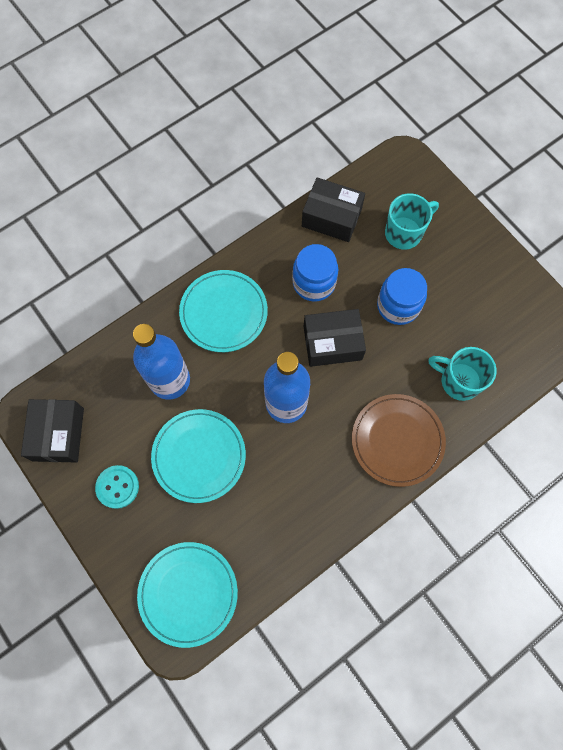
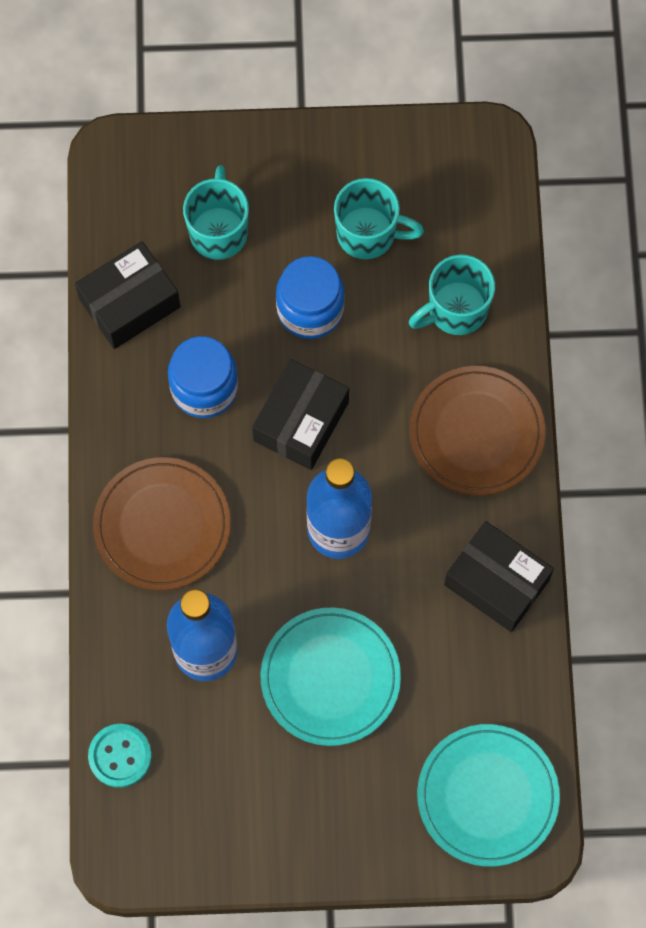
camera: 55 degrees left, 0 degrees up
black box [21,399,84,462] -> black box moved to [444,521,554,632]
turquoise button [95,465,139,509] -> turquoise button moved to [88,724,152,788]
turquoise plate [179,270,268,352] -> brown plate [93,457,231,590]
none -> turquoise mug [334,178,424,259]

